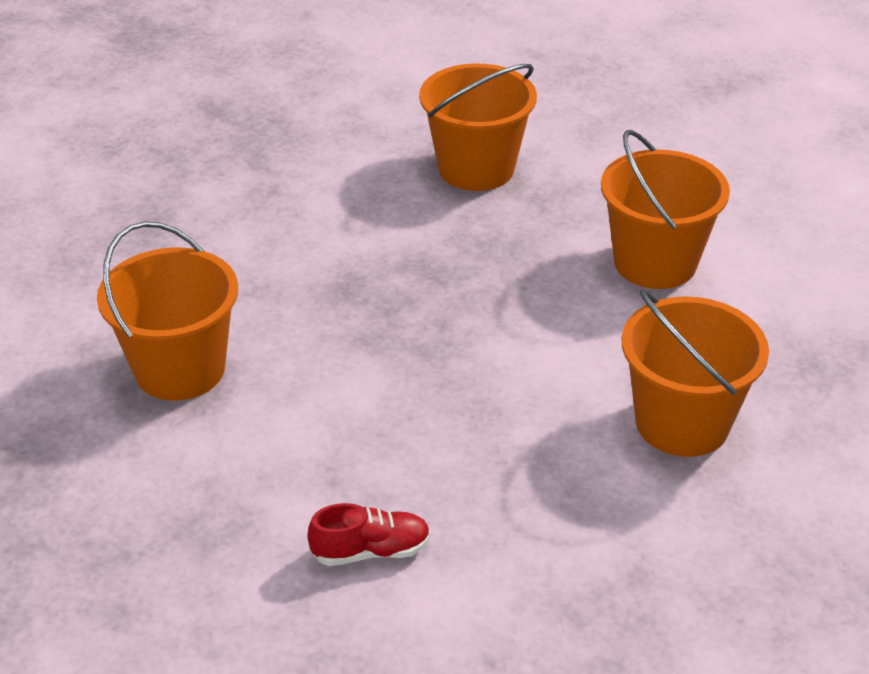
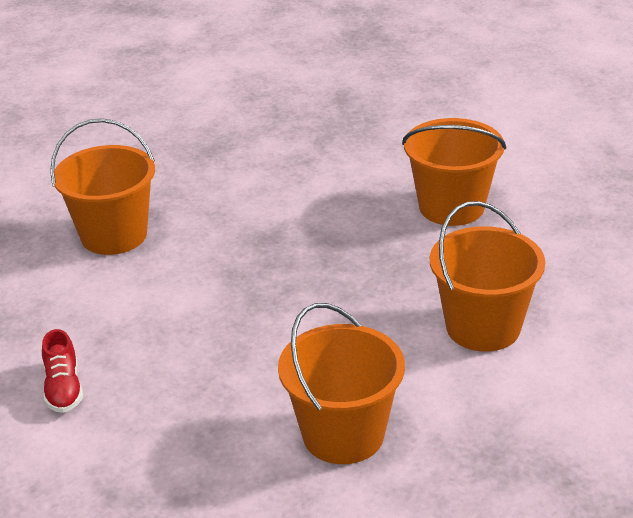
camera: 45 degrees right, 5 degrees down
red shoe [308,503,431,566] -> red shoe turned 45 degrees clockwise [42,329,83,413]

